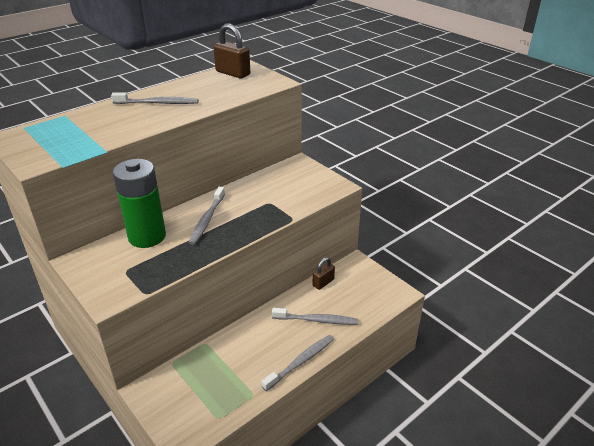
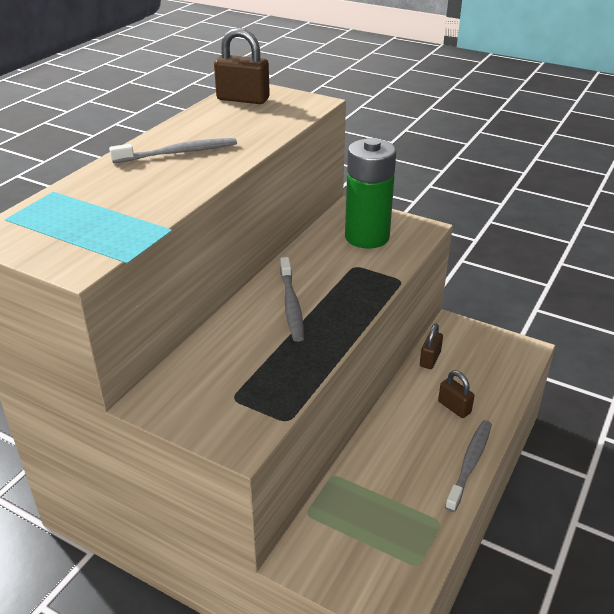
camera: 20 degrees left, 0 degrees up
green battery [113,159,166,248] -> green battery moved to [345,138,396,249]
grey toothbrush [272,308,358,325] -> brown padlock [438,371,474,418]

